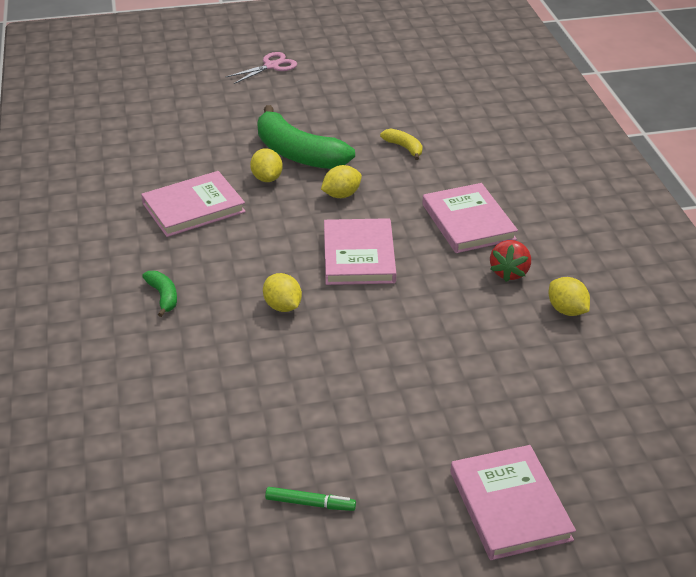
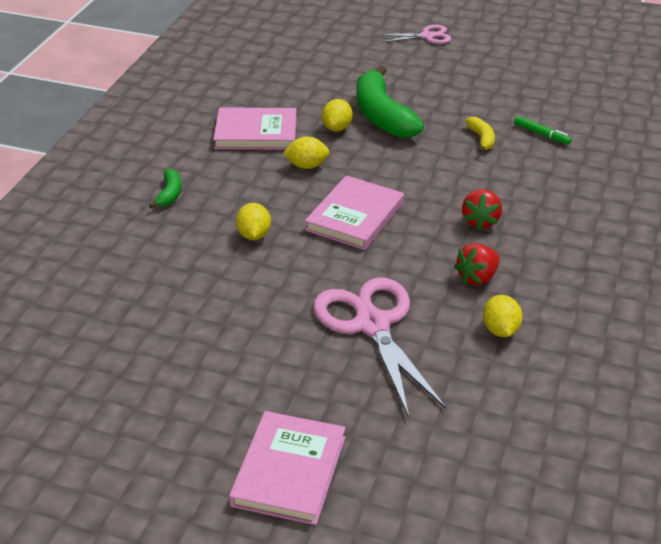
camera: 30 degrees right, 0 degrees up
green marker [265,487,356,511] -> green marker moved to [514,116,572,145]
yellow lemon [321,165,362,198] -> yellow lemon moved to [283,136,329,169]
pink book [422,183,518,253] -> red strawberry [462,189,502,230]
none -> pink scissors [314,277,446,417]

